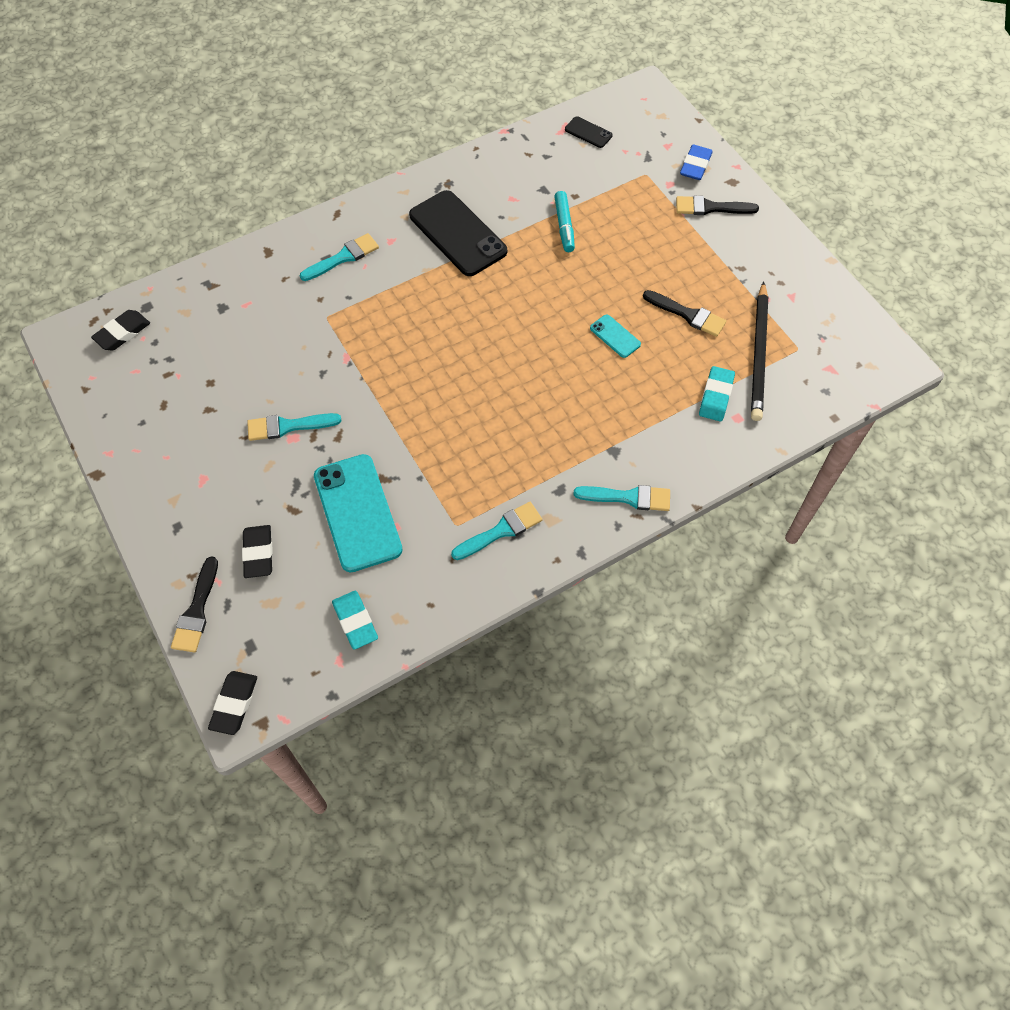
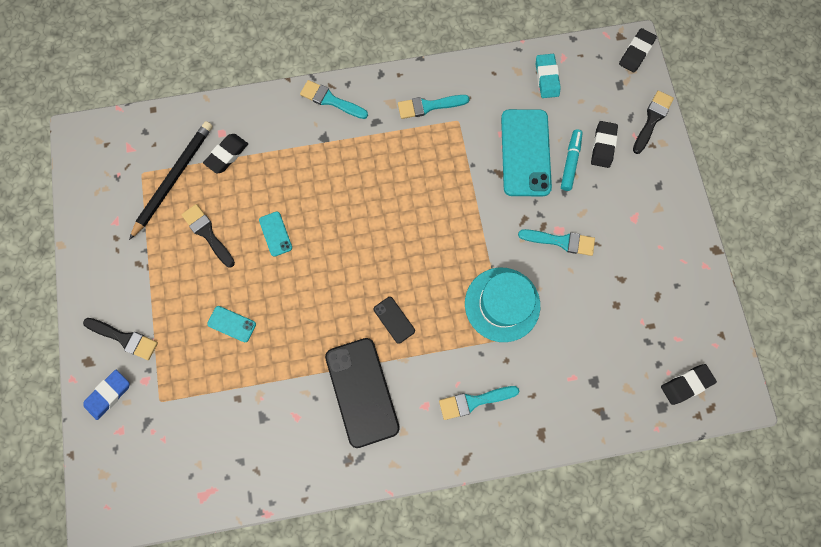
camera: 160 degrees left, 15 degrees up
turquoise marker [554,191,575,252] -> turquoise marker moved to [561,129,583,191]
black phone [565,116,613,148] -> black phone moved to [373,297,415,344]
turquoise eraser [699,366,735,421] -> black eraser [203,134,248,174]
none -> turquoise phone [207,306,256,342]
none -> turquoise hat [465,268,540,342]

